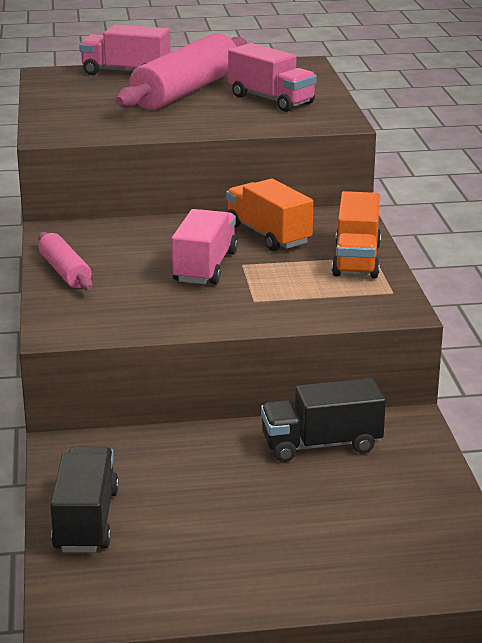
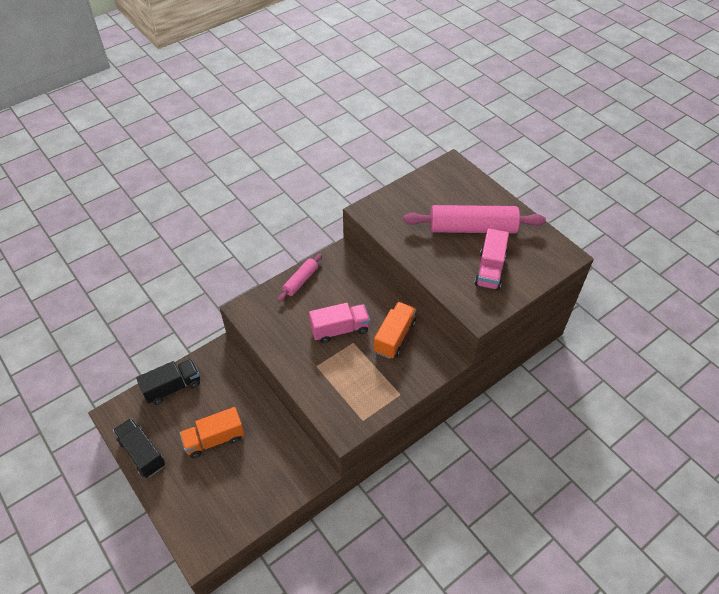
camera: 60 degrees right, 25 degrees up
pink truck [79,25,170,75] -> none
black truck [261,378,386,462] -> black truck moved to [113,418,165,478]
orange truck [332,191,381,278] -> orange truck moved to [180,407,244,458]

